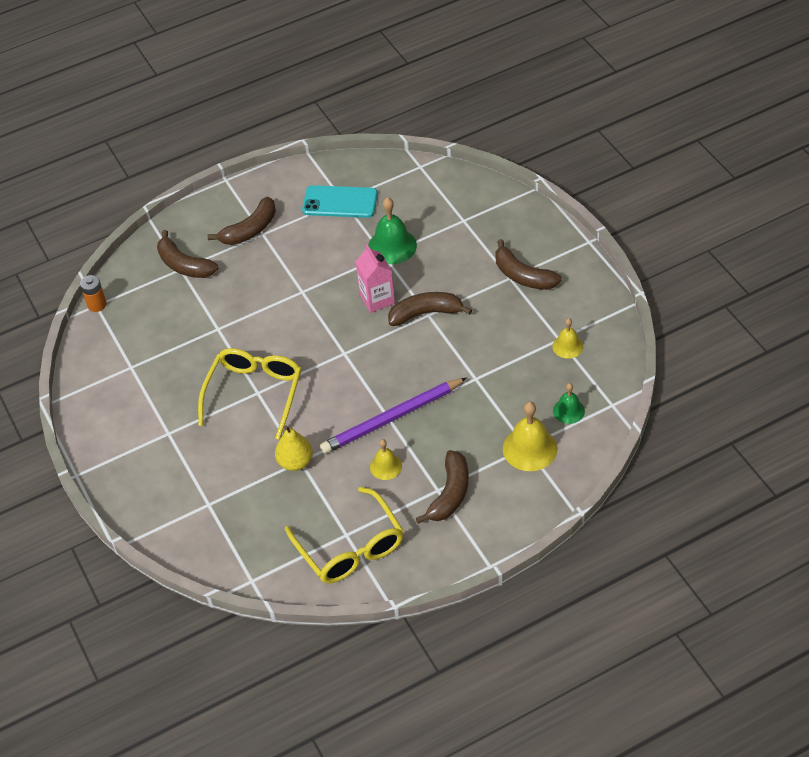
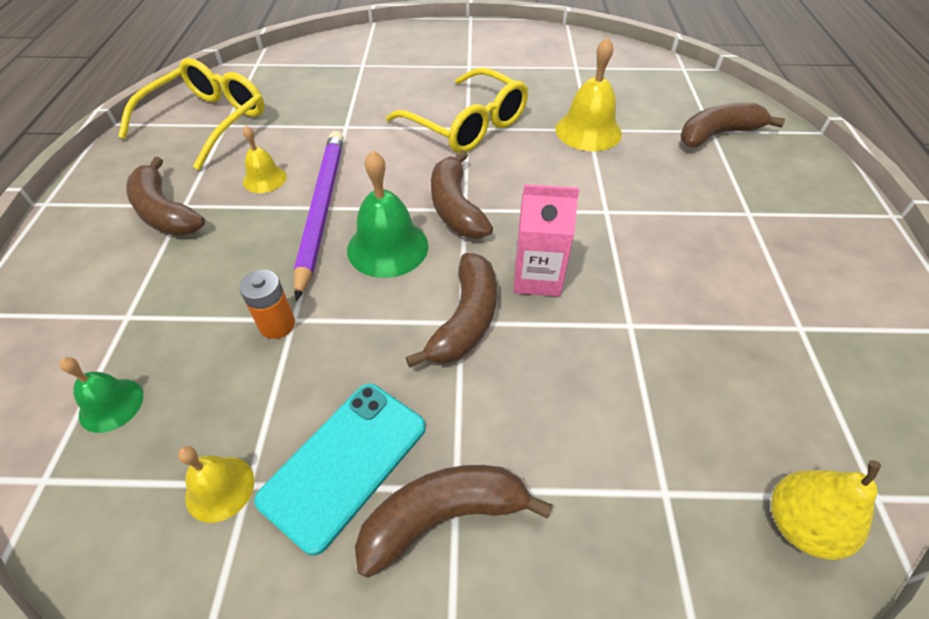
camera: 115 degrees right, 0 degrees up
orange battery [80,275,107,312] -> orange battery moved to [239,270,295,339]
brown banana [208,197,276,245] -> brown banana moved to [431,150,493,238]
yellow pear [275,425,313,471] -> yellow pear moved to [771,460,881,560]
yellow glasses [285,487,404,583] -> yellow glasses turned 120 degrees clockwise [118,58,265,170]
turquoise phone [302,185,378,218] -> turquoise phone moved to [254,384,426,556]
green bell [368,197,417,264] -> green bell moved to [347,150,428,278]
yellow bell [503,402,557,471] -> yellow bell moved to [555,37,622,151]

